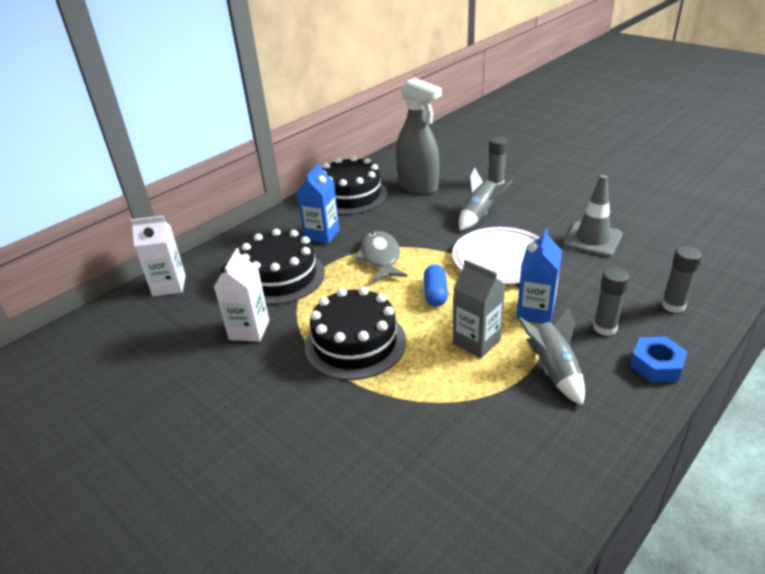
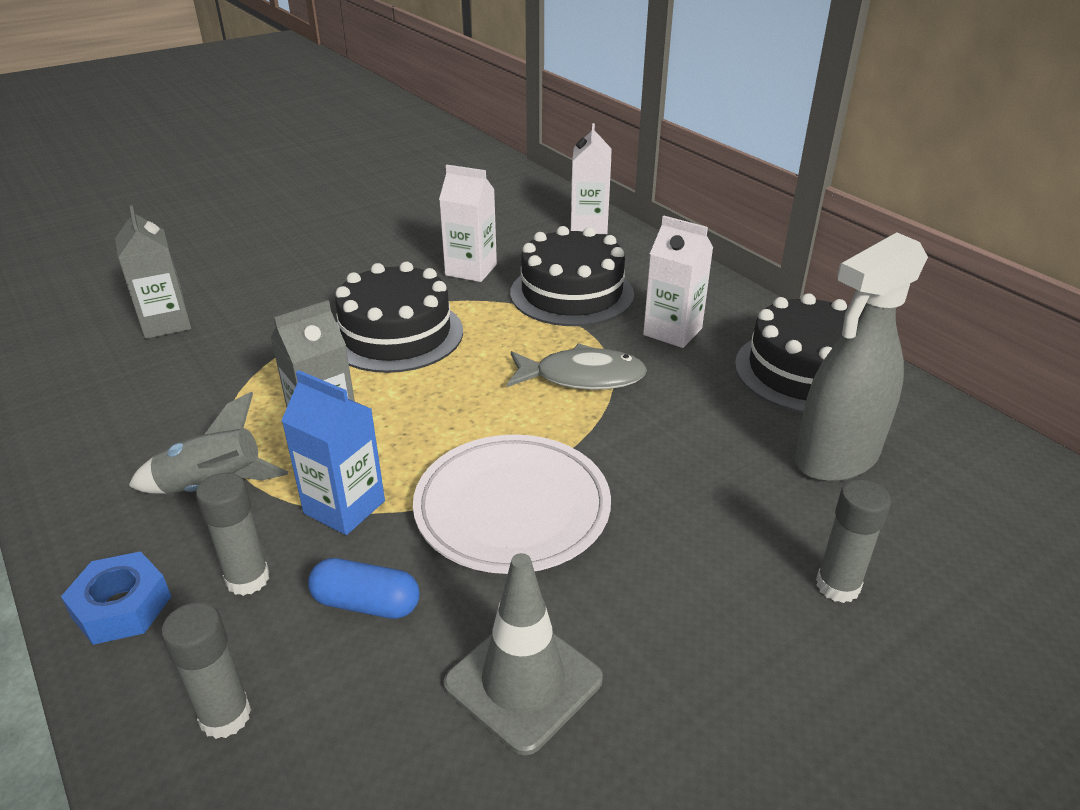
camera: 100 degrees right, 0 degrees up
blue carton [297,163,340,244] -> white carton [643,216,713,348]
blue capsule [424,264,448,306] -> blue capsule moved to [308,558,420,619]
grey rocket [459,167,512,231] -> none
none -> grey carton [115,205,191,339]

